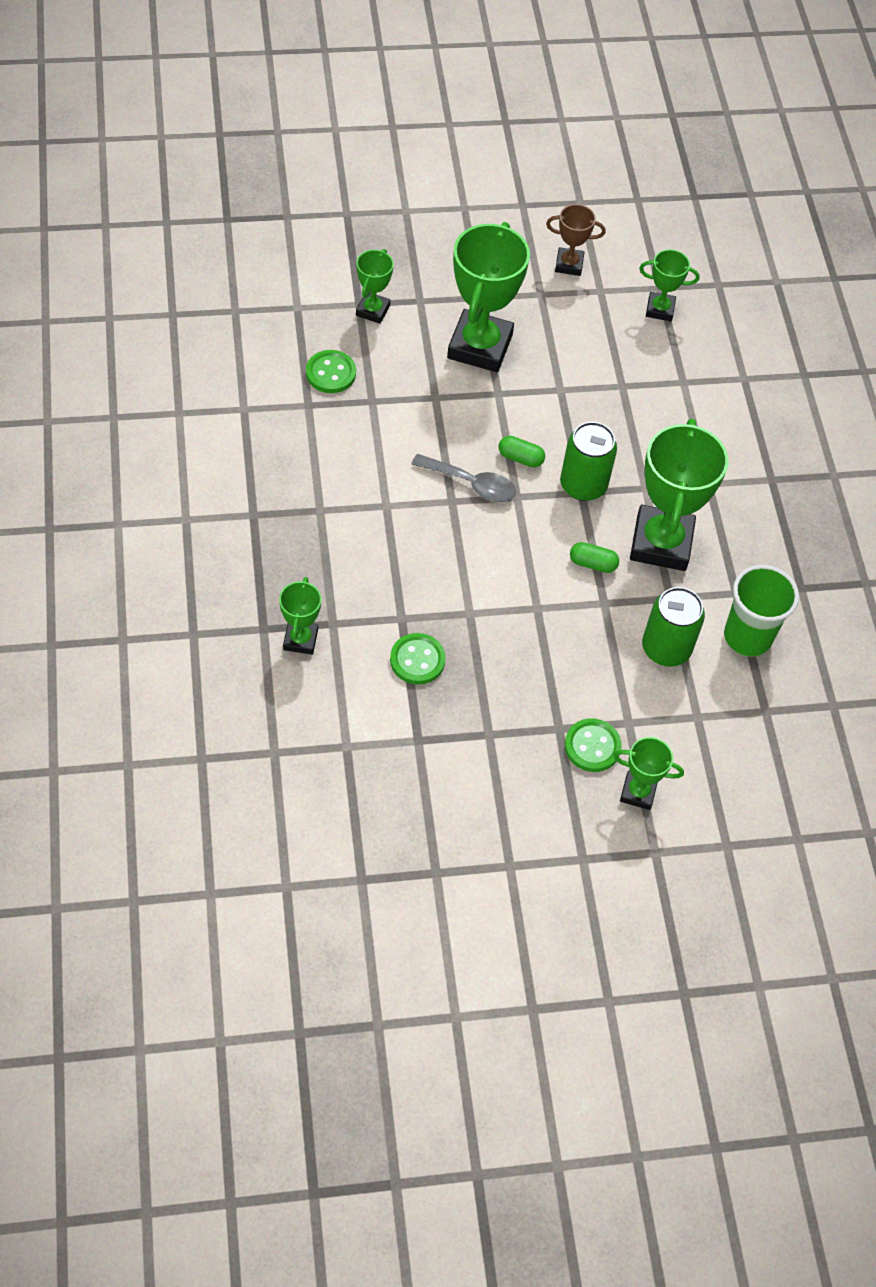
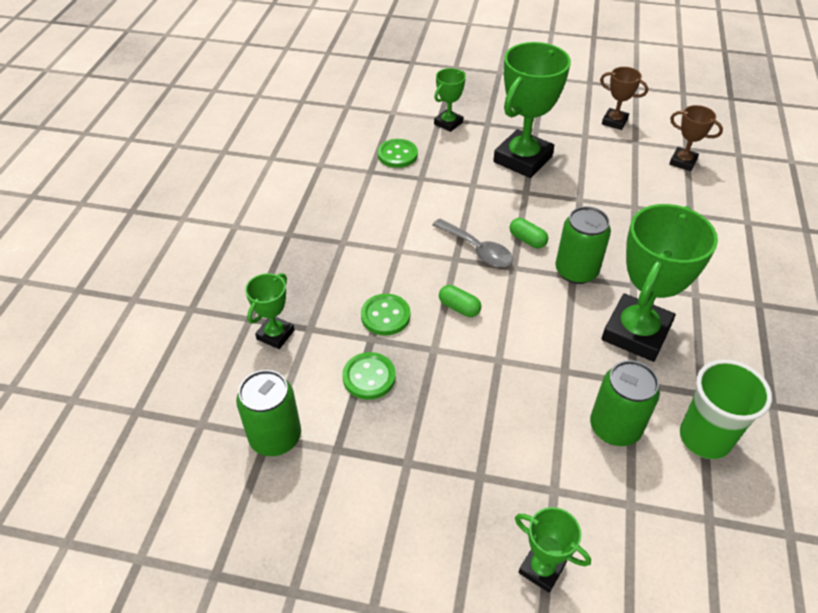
camera: 25 degrees right, 10 degrees down
green button [565,718,622,772] -> green button moved to [361,294,410,336]
green capsule [570,542,619,573] -> green capsule moved to [439,285,481,317]
green trophy [639,249,699,321] -> brown trophy [669,105,723,171]
none -> green can [236,370,301,456]

